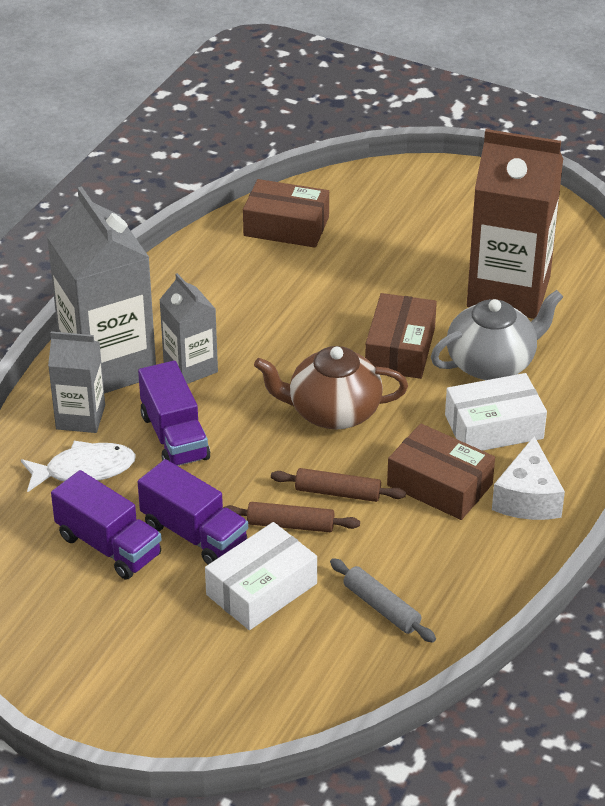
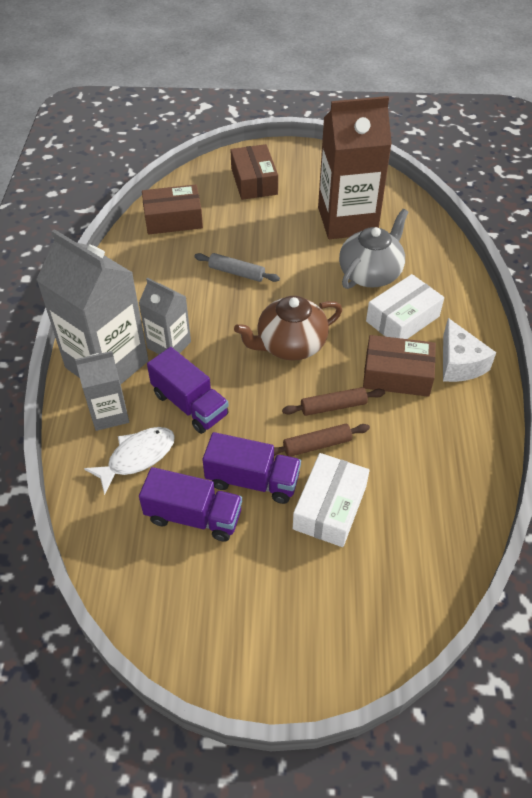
camera: 25 degrees left, 10 degrees up
grey rolling pin [330,558,436,643] -> grey rolling pin moved to [194,253,280,282]
brown box [365,293,437,379] -> brown box moved to [230,144,278,200]

